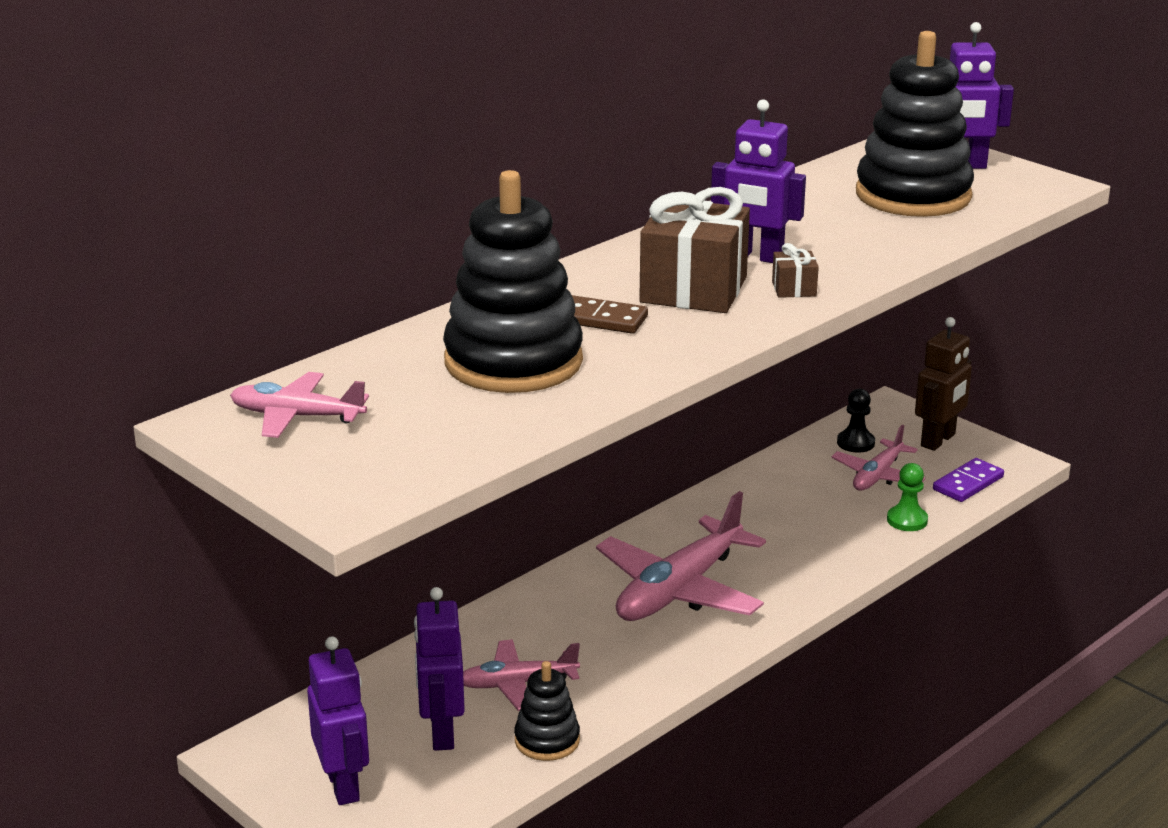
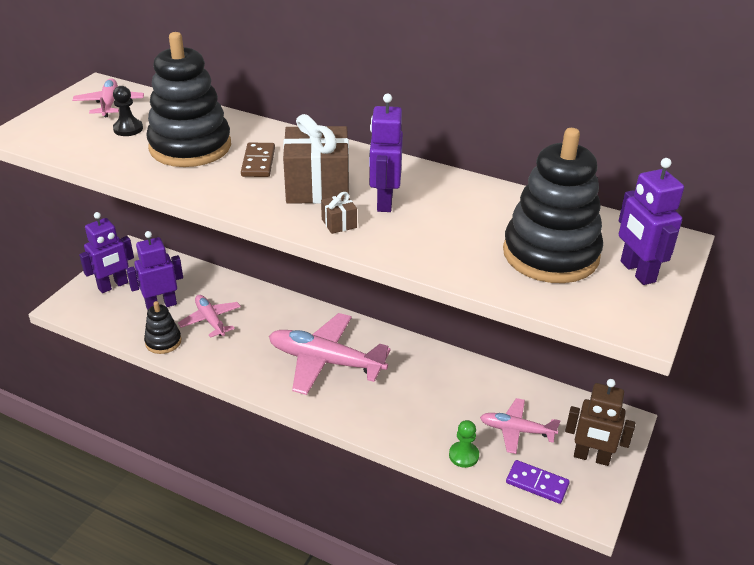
camera: 70 degrees right, 10 degrees up
black pawn [837,389,875,453] -> black pawn moved to [113,86,143,136]

